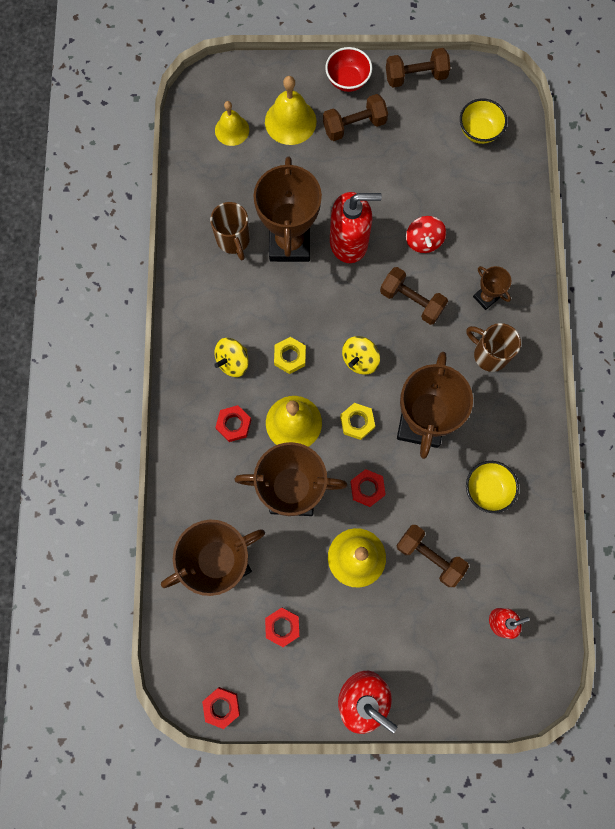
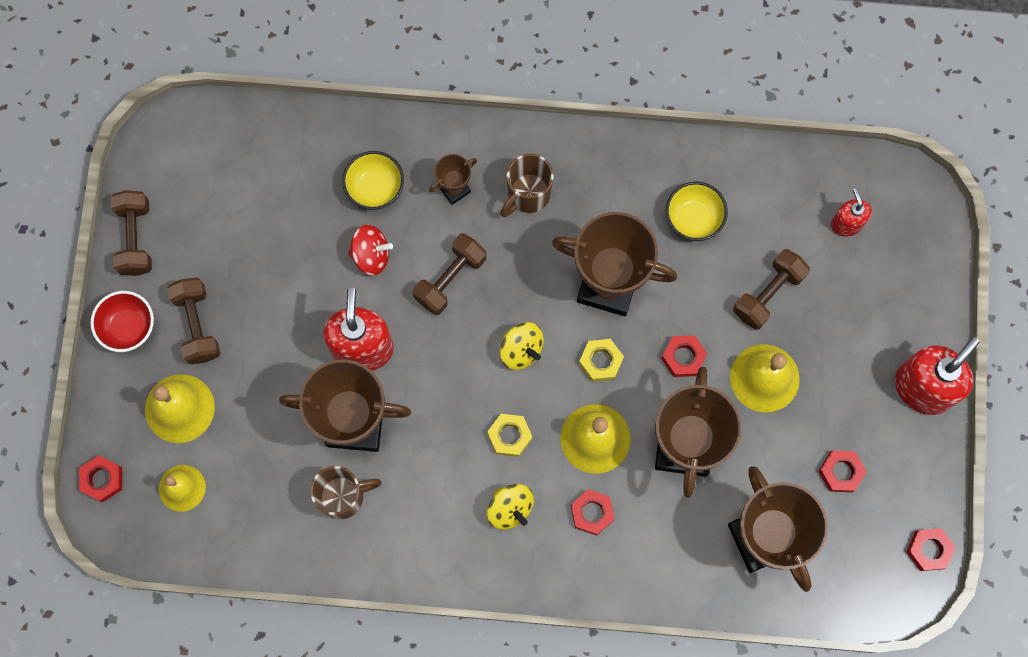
camera: 85 degrees left, 0 degrees up
yellow bowl [460,98,507,144] -> yellow bowl moved to [342,151,404,210]
none -> red nut [79,456,122,502]

